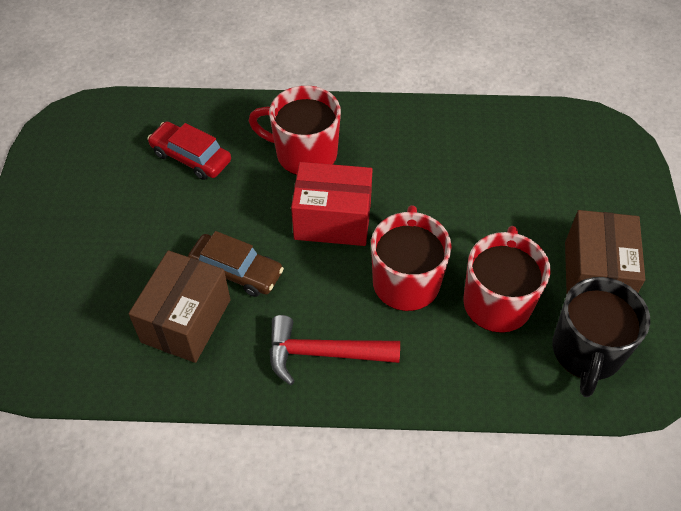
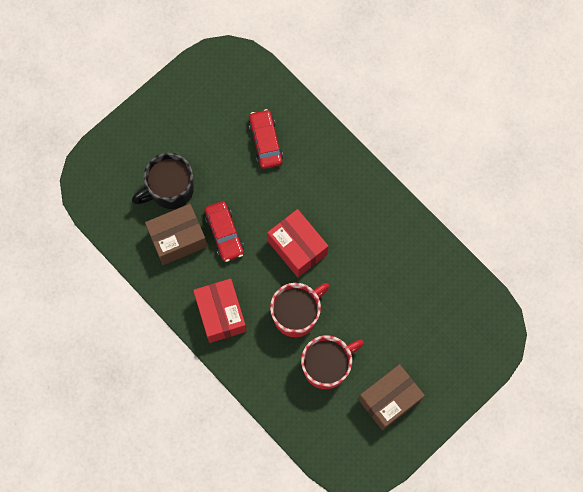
camera: 45 degrees right, 20 degrees up
brown car [188,231,284,297] -> red car [205,201,244,262]
red mug [249,85,341,175] -> none
red hammer [269,315,400,385] -> red box [193,278,247,343]
black mug [552,277,650,397] -> black mug moved to [132,153,194,209]

